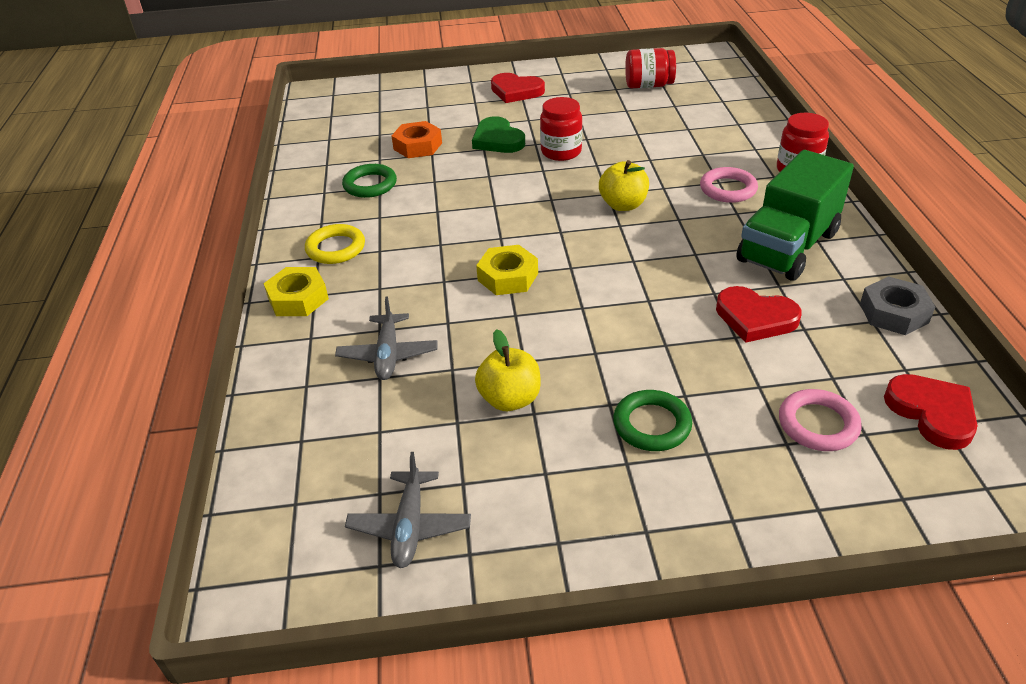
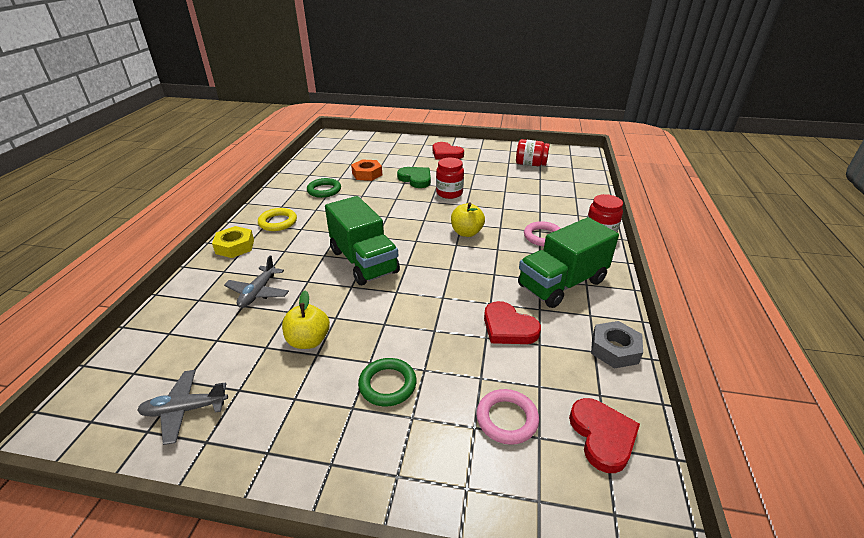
camera: 15 degrees right, 5 degrees down
grey plane [345,452,471,568] -> grey plane turned 60 degrees clockwise [137,370,228,445]
green heart [472,116,525,153] -> green heart turned 150 degrees clockwise [397,167,431,188]
yellow nut [476,245,538,295] -> green truck [325,196,400,285]

